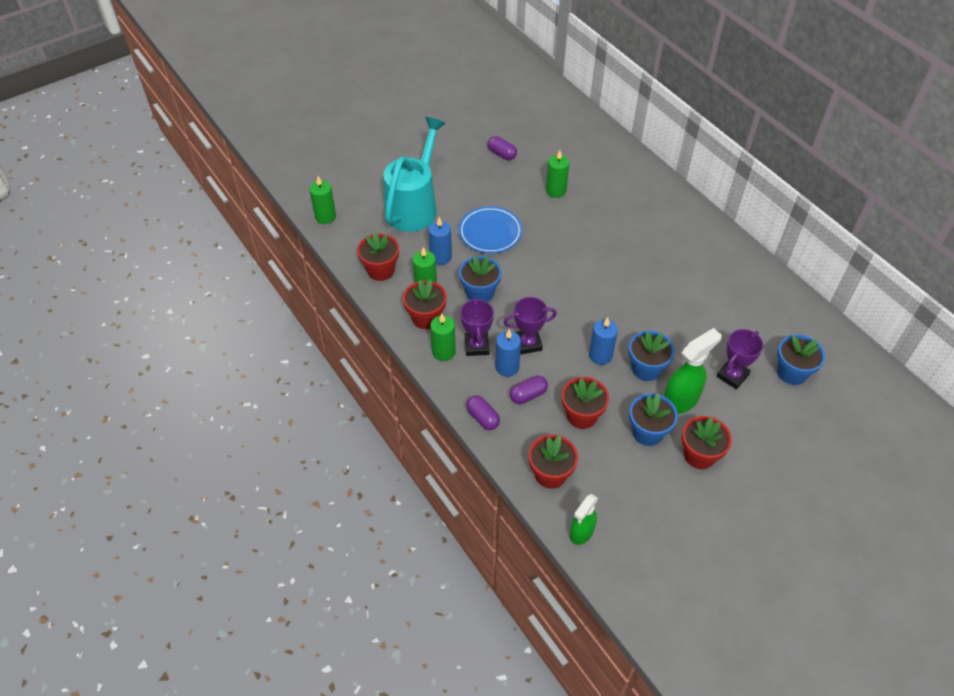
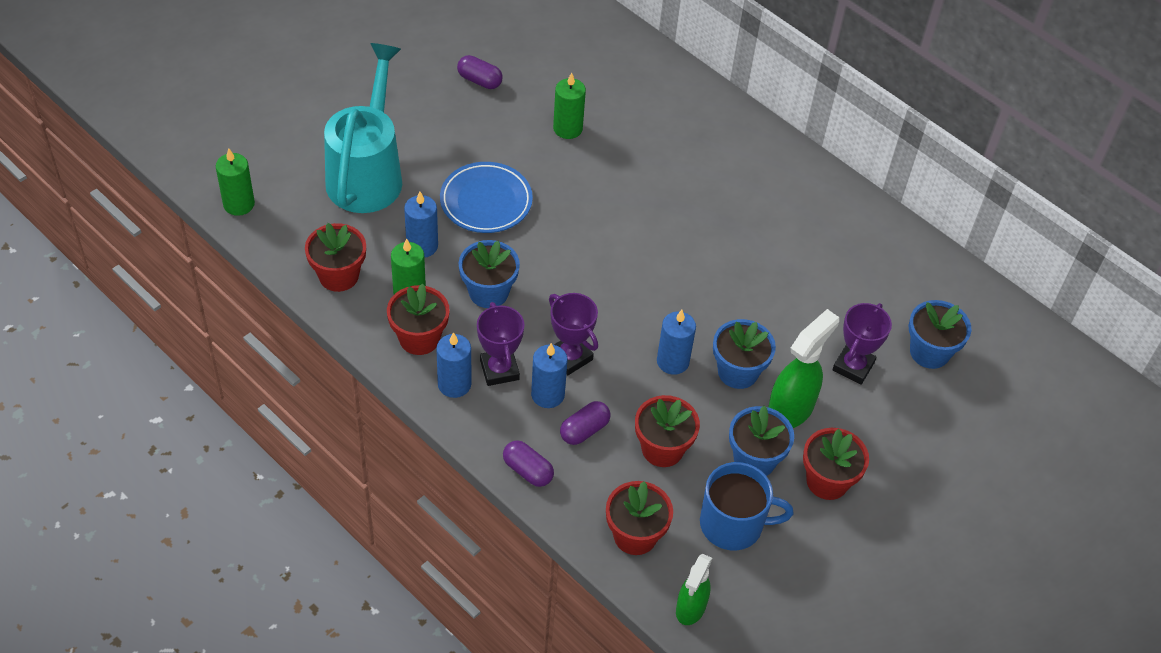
camera: 15 degrees left, 0 degrees up
green candle [430,314,456,361] -> blue candle [436,332,471,398]
purple trophy [503,297,557,355] -> purple trophy turned 75 degrees clockwise [549,293,598,375]
none -> blue mug [700,462,793,550]

